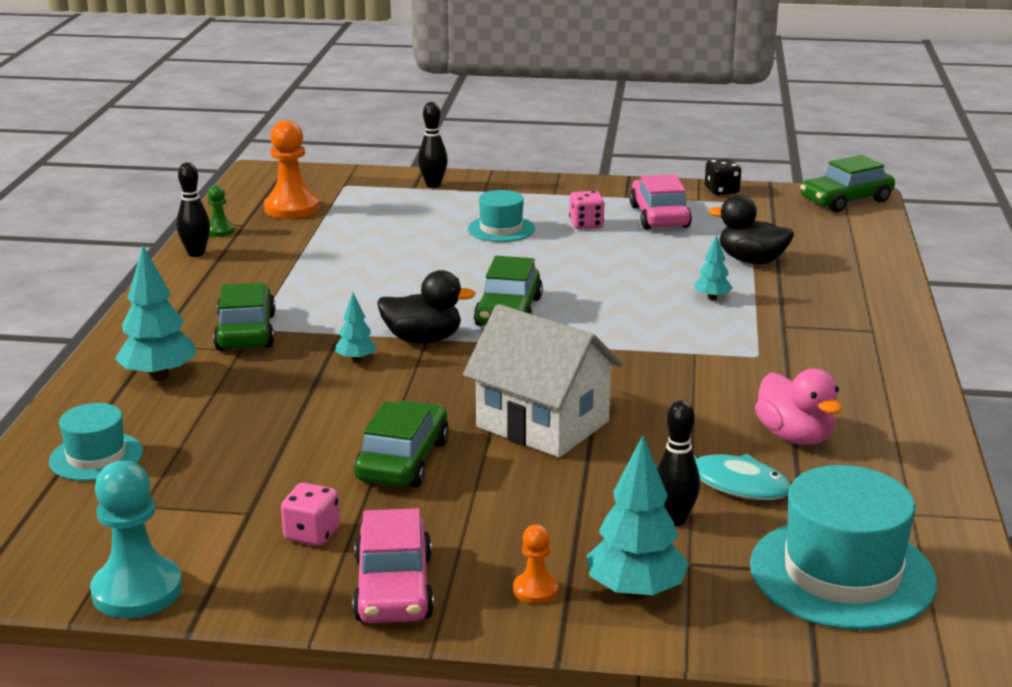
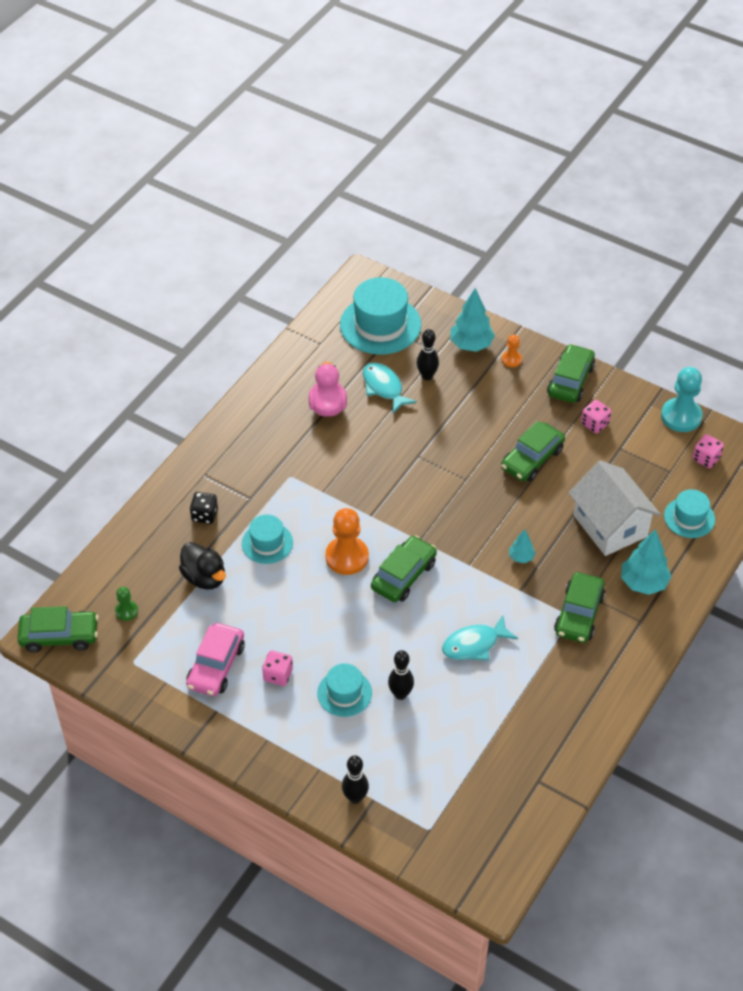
camera: 155 degrees left, 25 degrees up
black bowling pin [177,162,210,257] -> black bowling pin moved to [388,650,414,700]
green pawn [207,185,234,237] -> green pawn moved to [115,587,138,621]
orange pawn [264,120,319,219] -> orange pawn moved to [325,508,369,575]
pink car [352,508,434,623] -> green car [547,344,595,403]
black duck [377,270,476,344] -> none
white house [463,304,623,458] -> white house moved to [569,460,661,556]
turquoise tree [695,235,733,300] -> turquoise hat [242,514,293,564]
black dice [705,159,741,195] -> black dice moved to [190,492,218,524]
none -> turquoise fish [442,615,518,660]
none -> pink dice [692,434,724,469]

